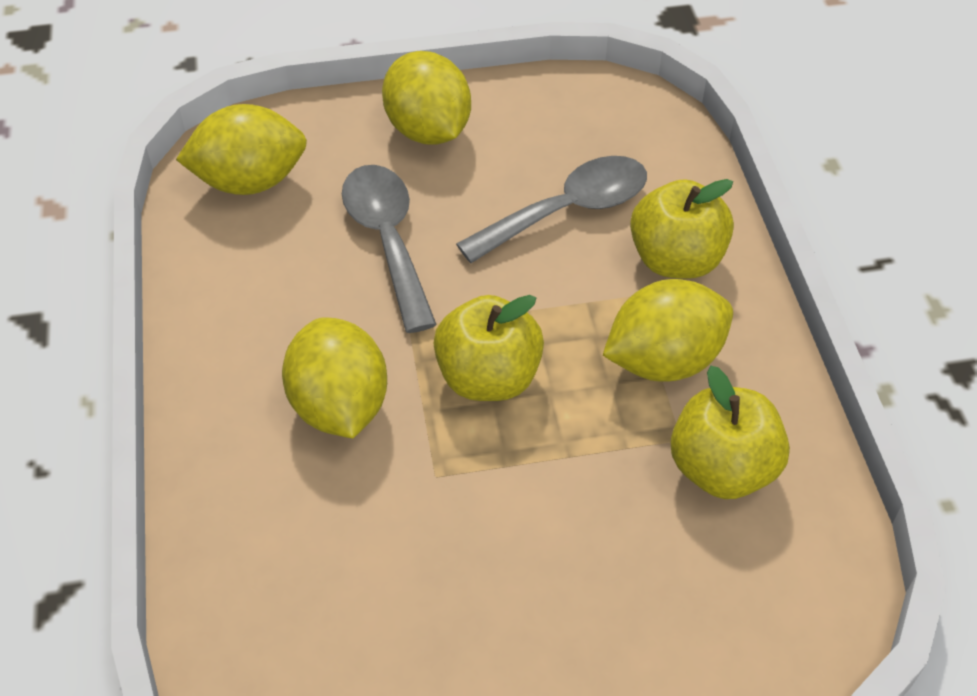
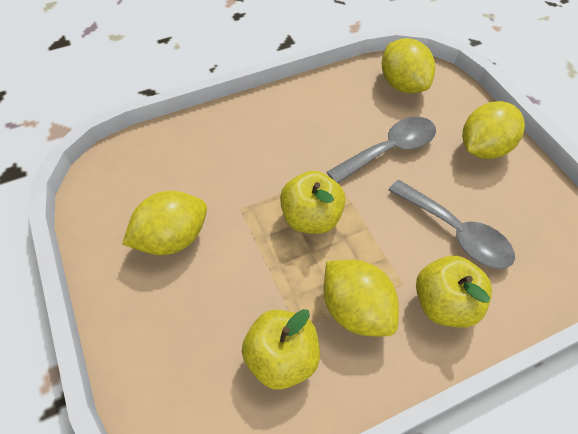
camera: 75 degrees right, 5 degrees up
yellow lemon [282,317,387,438] -> yellow lemon moved to [122,191,207,255]

